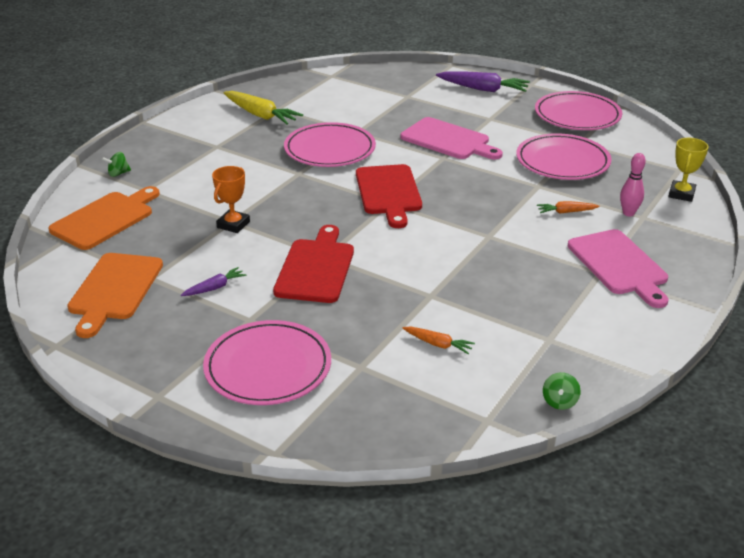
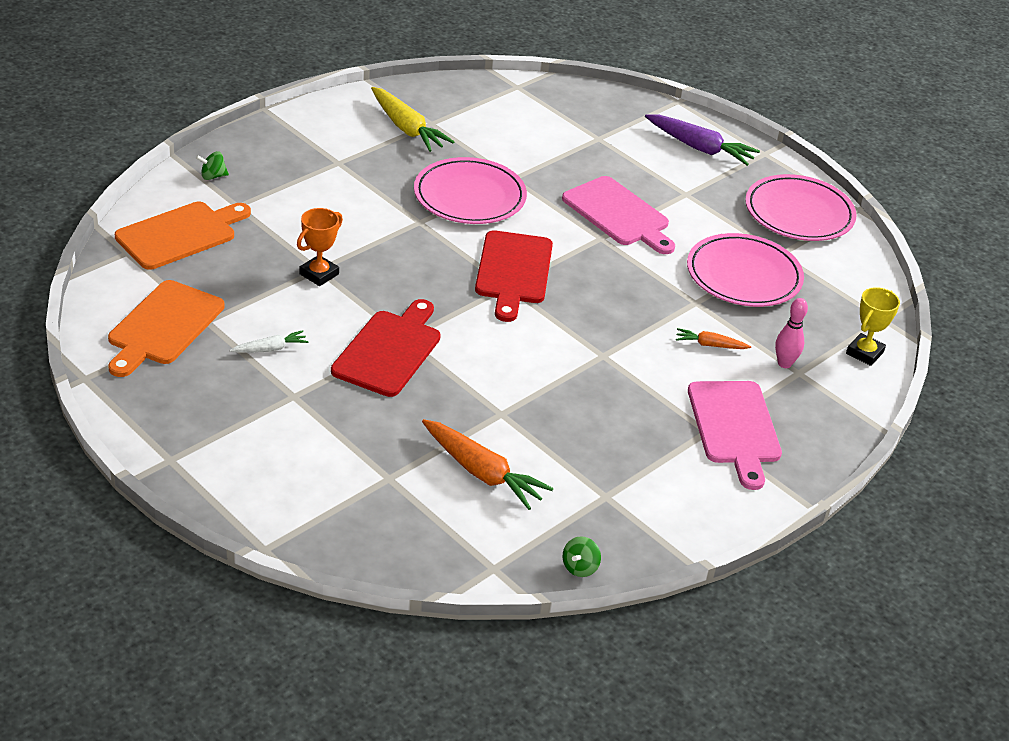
camera: 10 degrees right, 5 degrees up
purple carrot [181,267,247,296] -> white carrot [230,330,309,353]
pink plate [203,320,331,405] -> none
orange carrot [403,327,475,354] -> orange carrot [422,419,554,510], size x1.89

